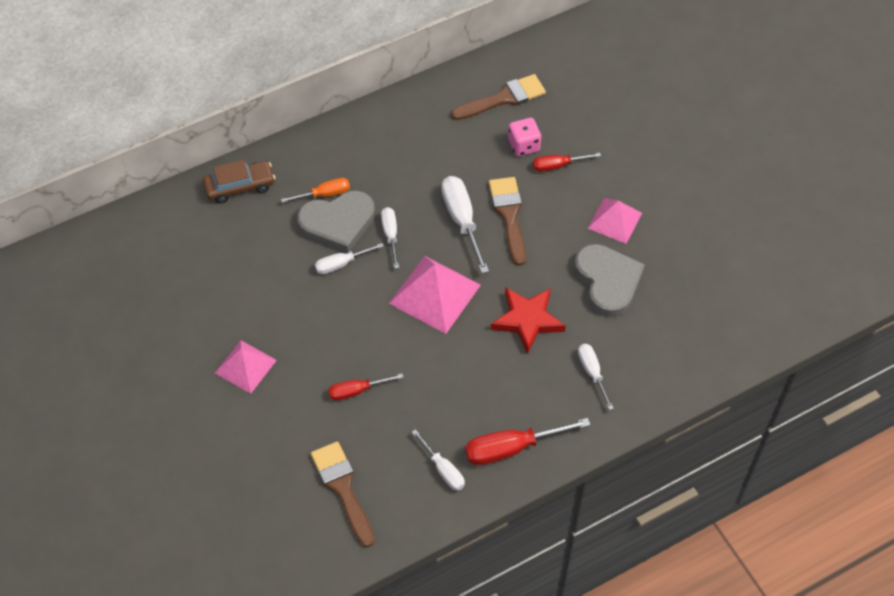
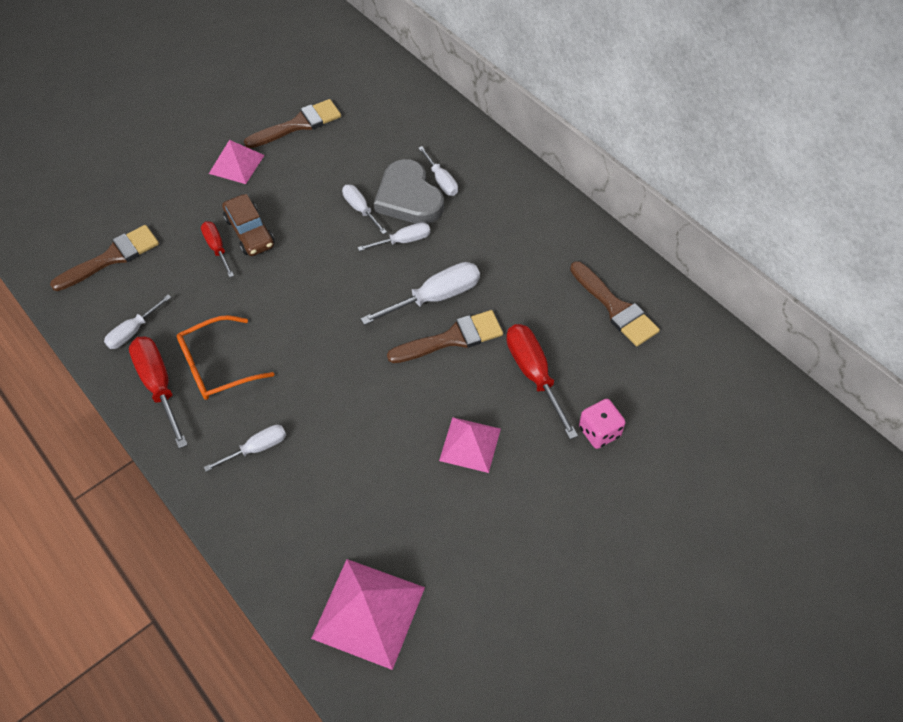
camera: 80 degrees right, 0 degrees up
brown car [203,160,275,203] -> brown car moved to [222,194,274,256]
orange screwdriver [281,178,350,203] -> white screwdriver [418,146,458,196]
pink pyramid [389,256,481,334] -> pink pyramid moved to [311,559,425,670]
red star [491,287,565,354] -> none
pink dice [508,118,541,156] -> pink dice moved to [579,399,626,449]
red screwdriver [533,153,601,172] -> red screwdriver [506,324,578,439], size x1.64
grey heart [574,244,645,317] -> none
none -> orange glasses [177,315,274,400]
none -> brown brush [244,99,341,148]

